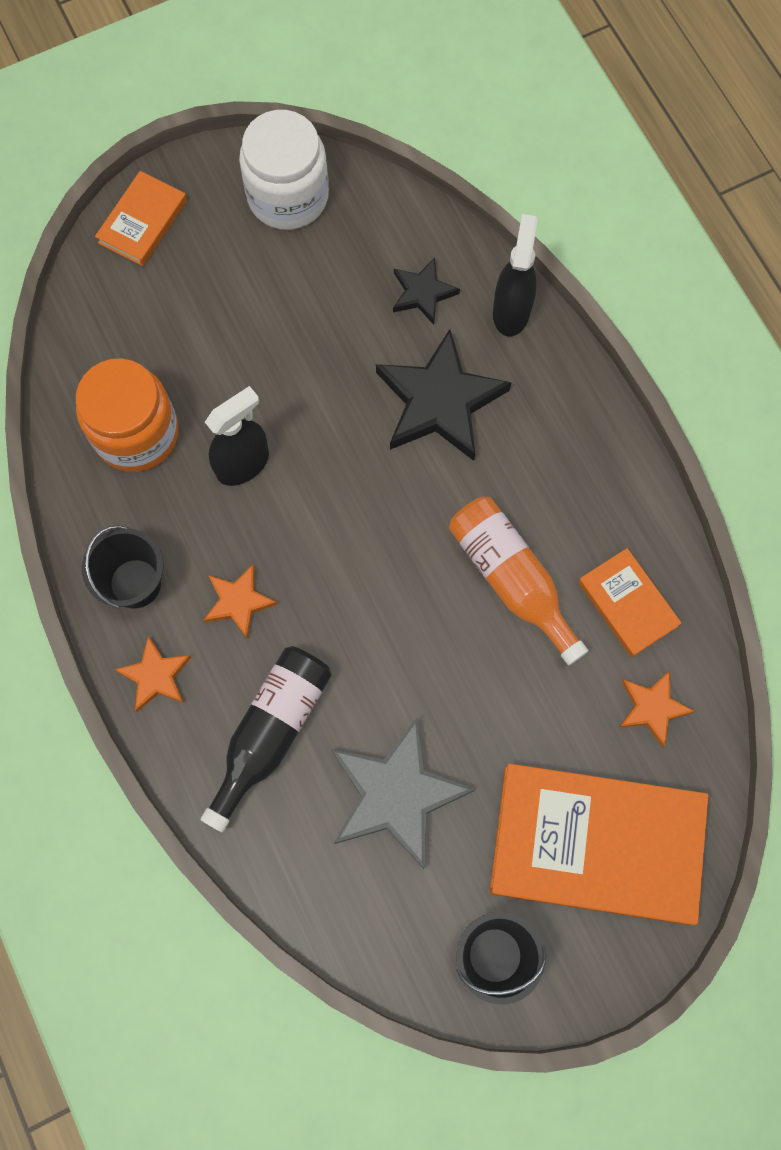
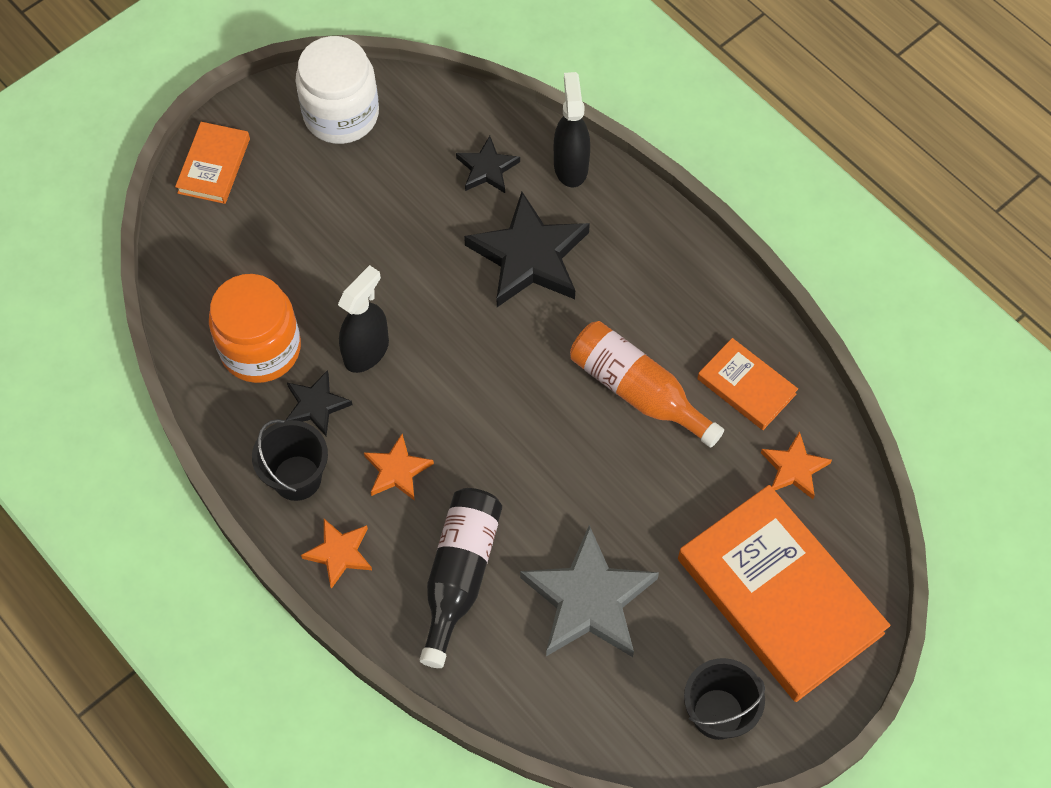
camera: 15 degrees left, 10 degrees down
orange book [490,763,709,925] -> orange book turned 60 degrees clockwise [678,485,890,702]
none -> black star [285,370,353,436]

